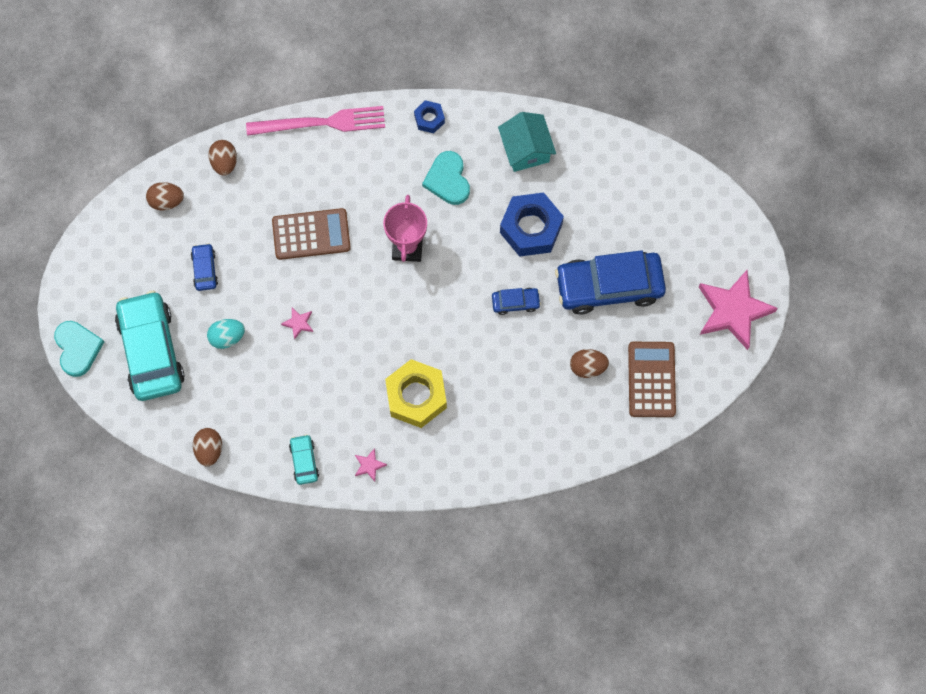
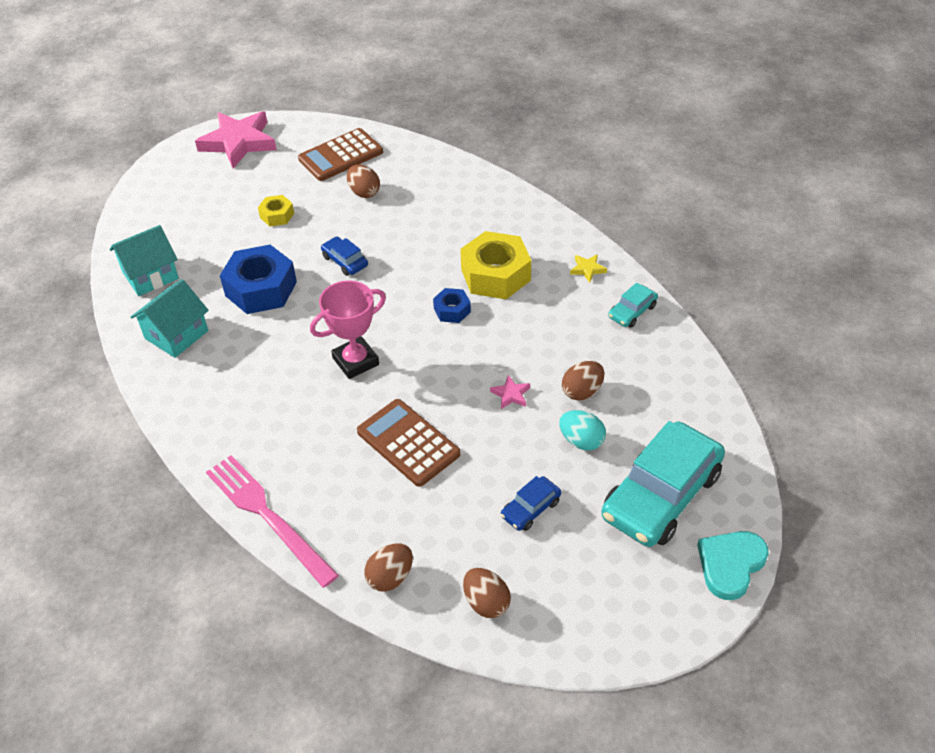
camera: 125 degrees left, 25 degrees down
brown egg [193,428,222,467] -> brown egg moved to [562,361,604,401]
pink star [355,448,387,481] -> yellow star [570,254,607,283]
blue nut [414,100,445,133] -> blue nut moved to [433,288,471,323]
turquoise heart [422,151,470,205] -> none
blue car [555,250,666,315] -> yellow nut [258,195,294,227]
none -> turquoise house [110,225,179,296]

